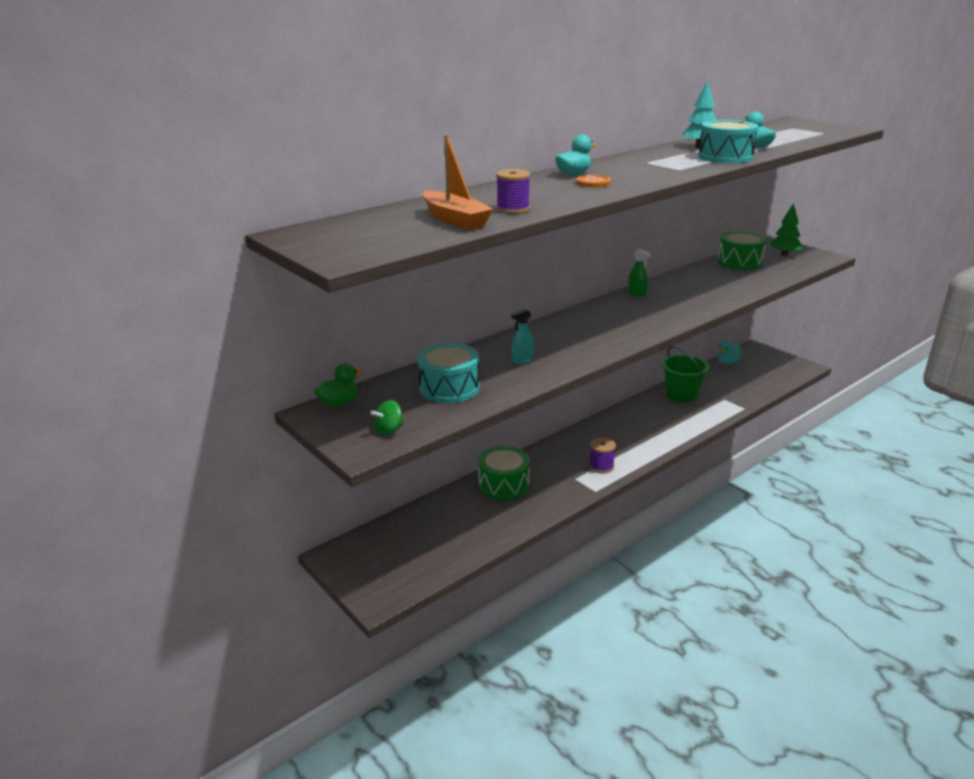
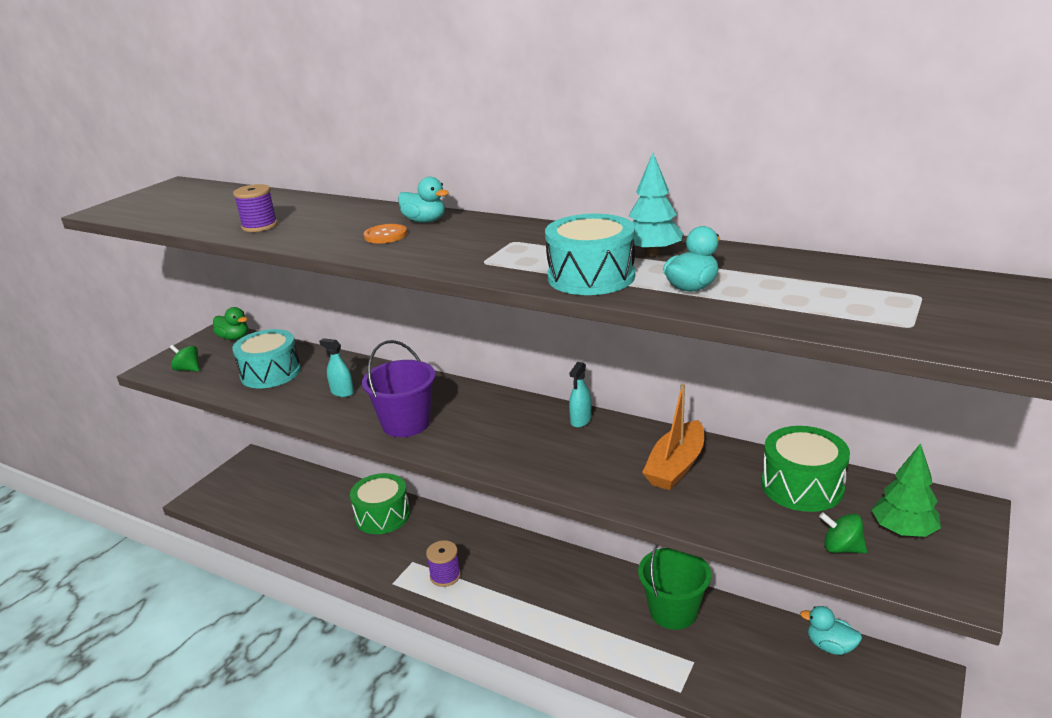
camera: 70 degrees right, 0 degrees up
orange boat [423,135,494,230] -> orange boat moved to [642,384,704,490]
green spray bottle [628,249,651,297] -> turquoise spray bottle [569,362,591,428]
none -> purple bucket [362,340,436,437]
none -> green spinning top [819,512,867,553]

